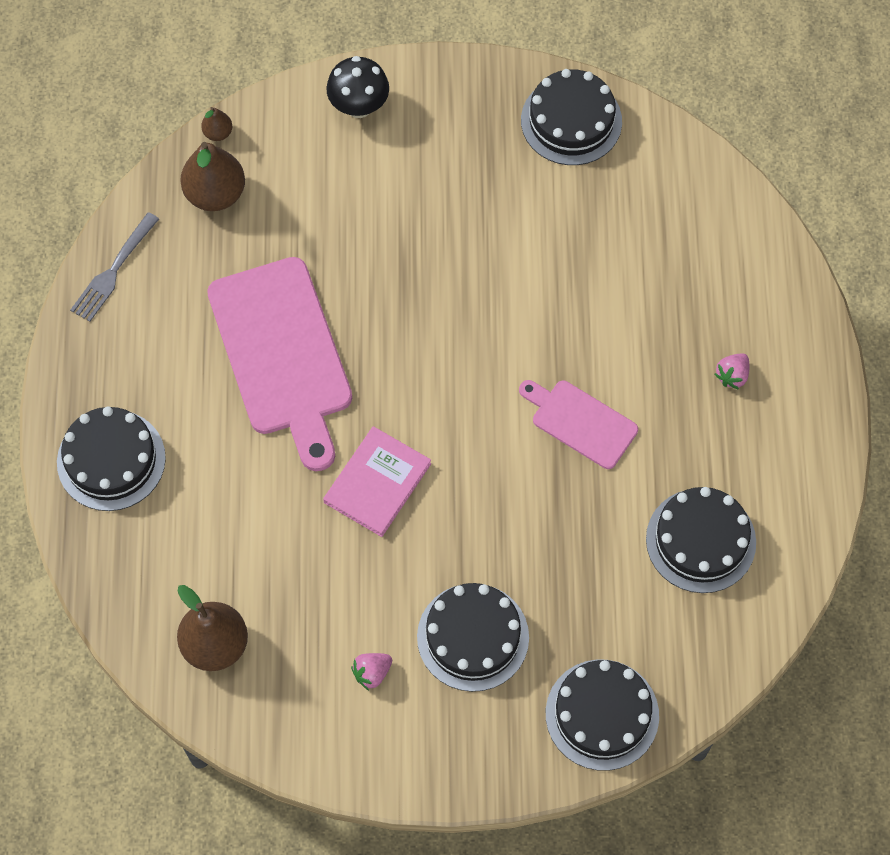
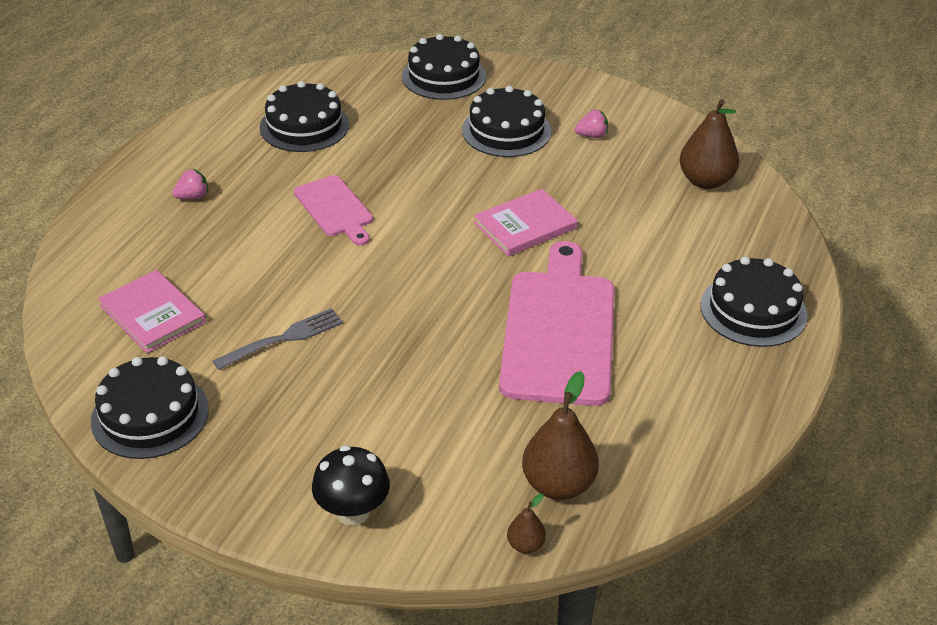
camera: 155 degrees left, 25 degrees down
grey fork [70,212,159,322] -> grey fork moved to [213,308,343,370]
none -> pink book [98,270,206,353]

